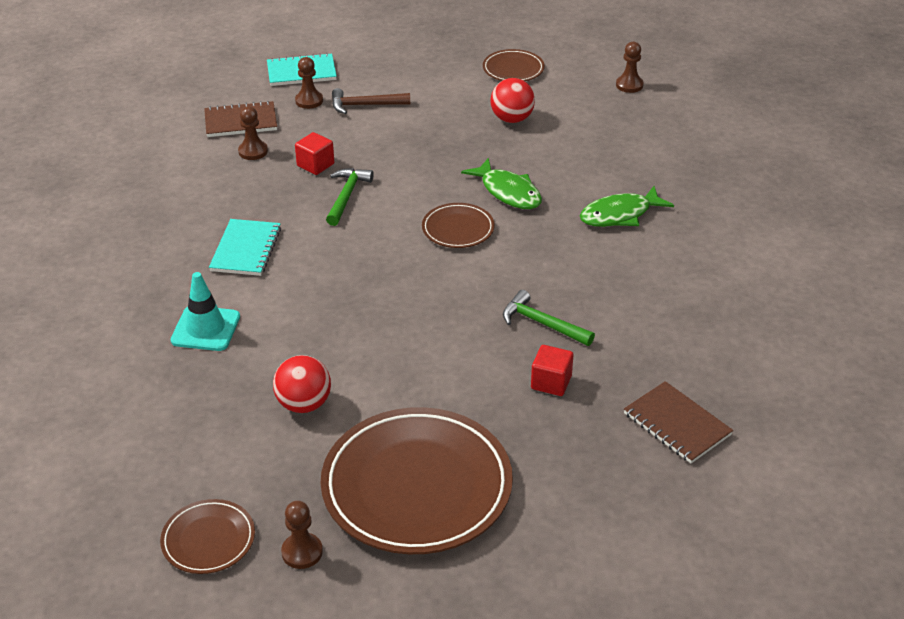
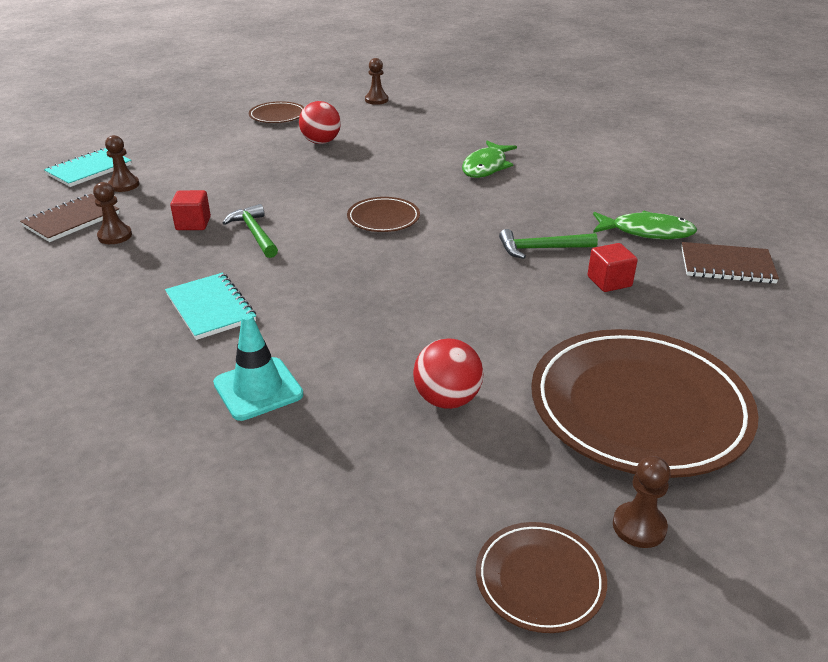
camera: 40 degrees left, 5 degrees down
brown hammer [332,88,410,114] -> none
green fish [461,158,542,209] -> green fish moved to [593,211,697,240]

